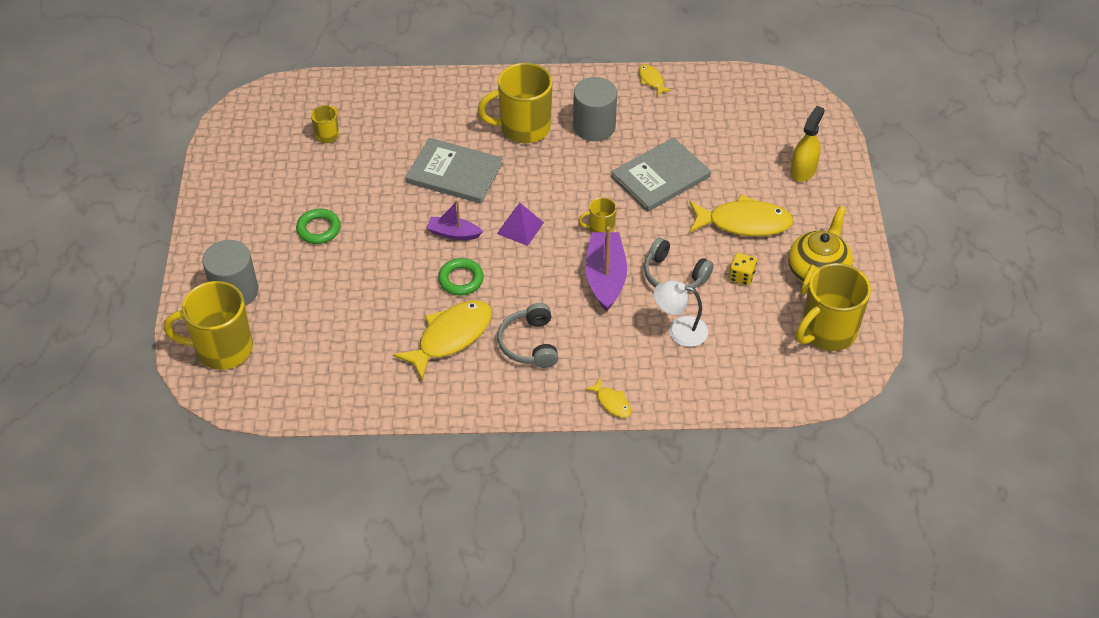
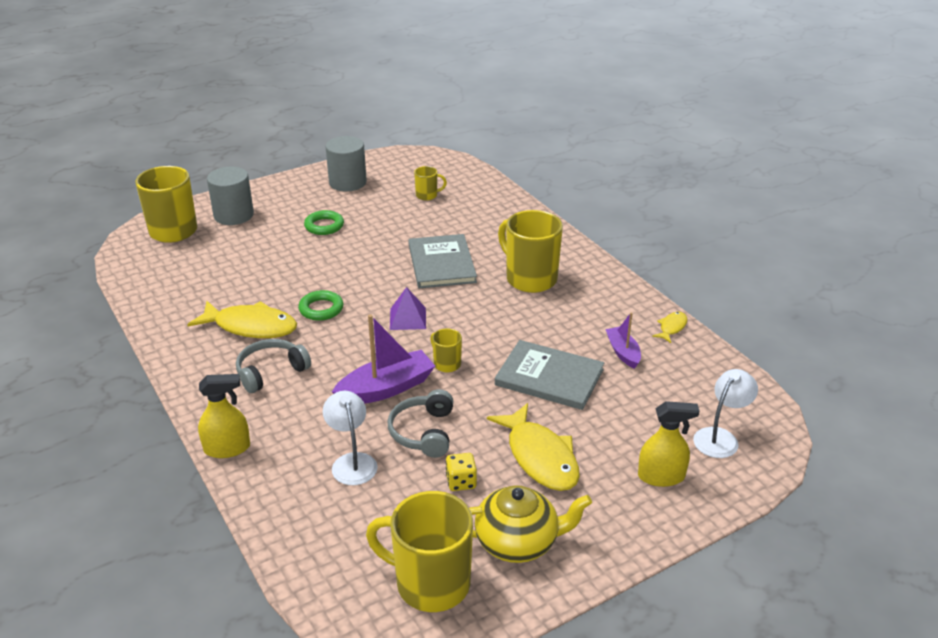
camera: 60 degrees right, 15 degrees down
purple boat [427,200,483,240] -> purple boat moved to [605,312,641,369]
grey cylinder [573,77,617,141] -> grey cylinder moved to [325,136,367,191]
yellow fish [585,378,631,418] -> yellow spray bottle [198,374,250,458]
none -> white lamp [693,369,758,458]

